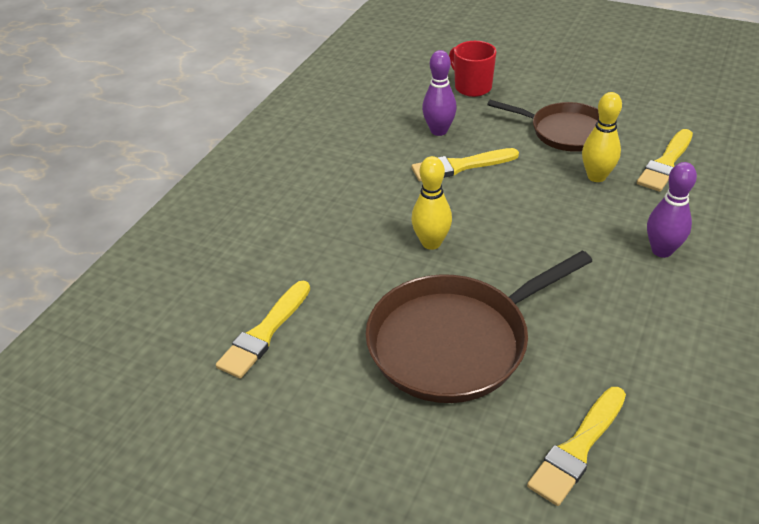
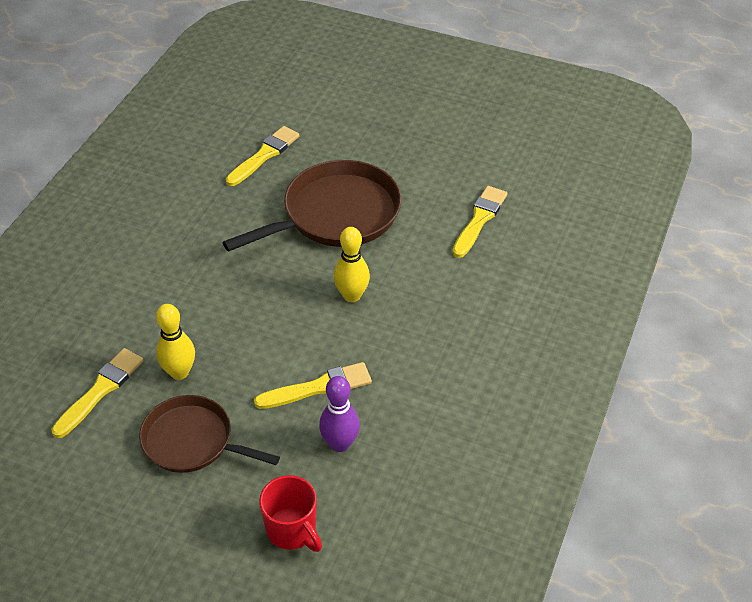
camera: 175 degrees right, 5 degrees up
purple bowling pin [647,162,697,258] -> none

